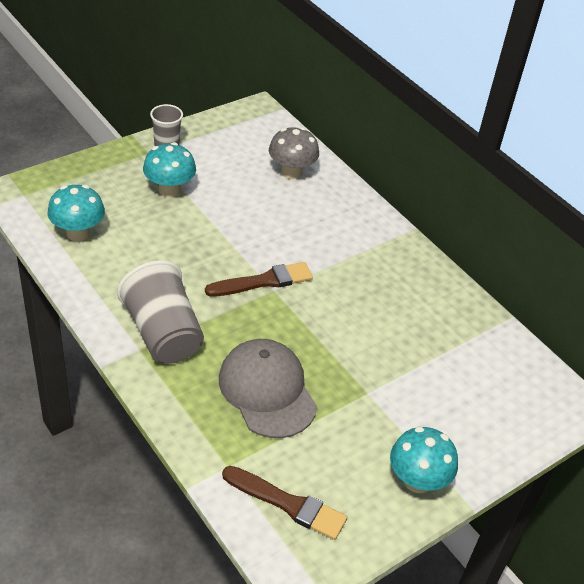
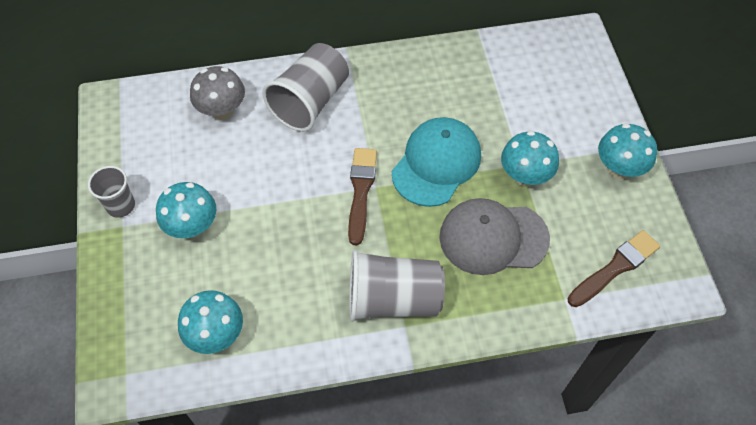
camera: 60 degrees left, 15 degrees up
none -> grey cup [262,43,349,132]
none -> turquoise cap [392,117,481,207]
none -> turquoise mushroom [501,131,559,186]

